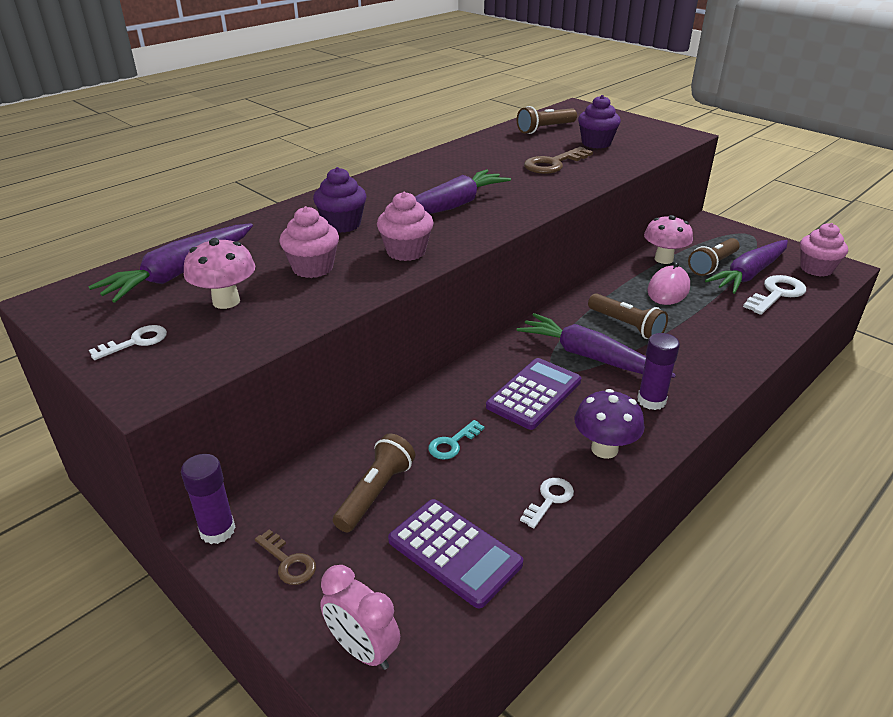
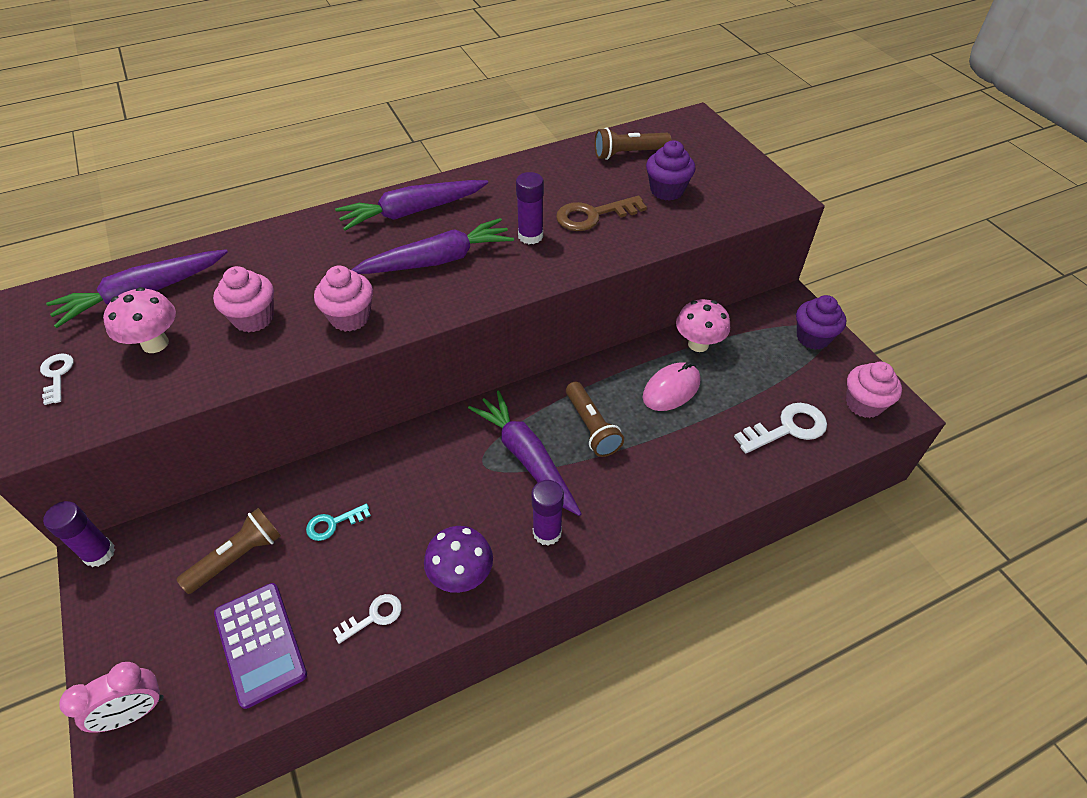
camera: 20 degrees right, 15 degrees up
white key [89,325,167,360] -> white key turned 90 degrees counterclockwise [40,353,74,405]
brown key [255,529,316,585] -> none
purple cupcake [313,167,367,233] -> purple cupcake moved to [796,295,846,350]
pink clock [320,565,400,670] -> pink clock turned 90 degrees counterclockwise [59,662,164,733]
purple calculator [486,358,581,430] -> none
brown flashlight [688,238,740,276] -> none
purple carrot [705,240,788,294] -> purple carrot moved to [335,180,488,231]
none -> purple glue stick [516,172,544,244]

